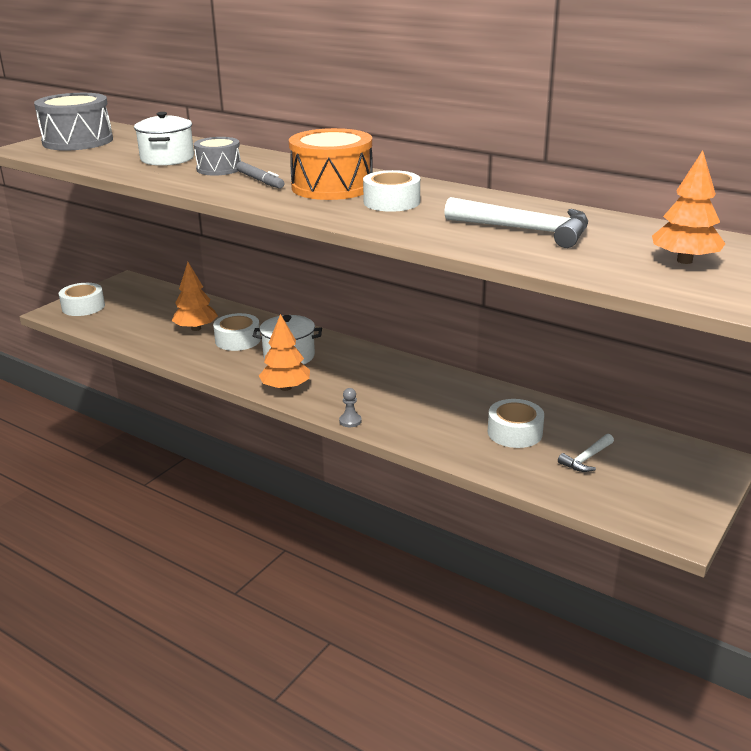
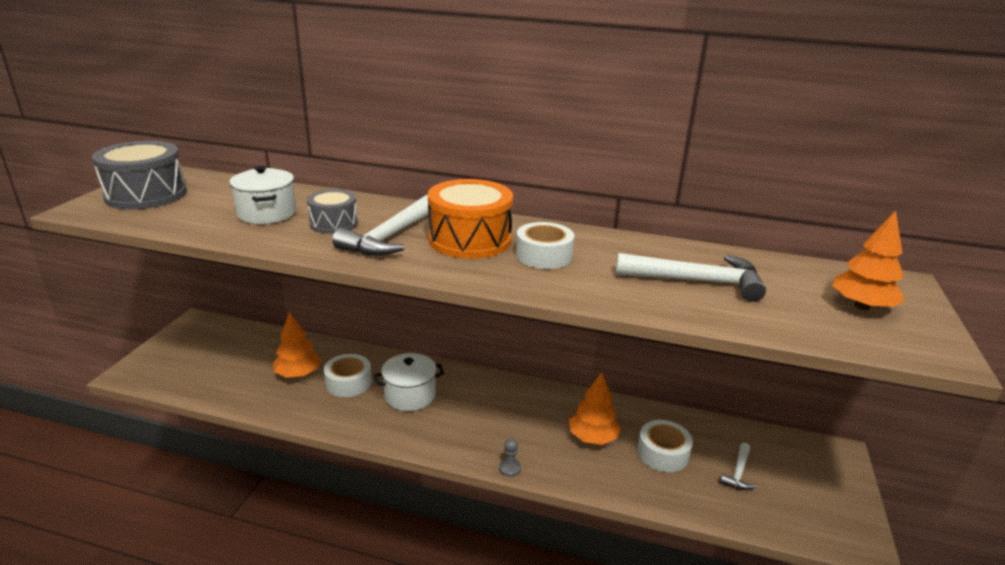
camera: 20 degrees left, 0 degrees up
white tape [59,283,105,316] -> none
grey marker [236,162,285,189] -> white hammer [332,195,429,256]
orange tree [259,314,310,391] -> orange tree moved to [569,372,621,445]

